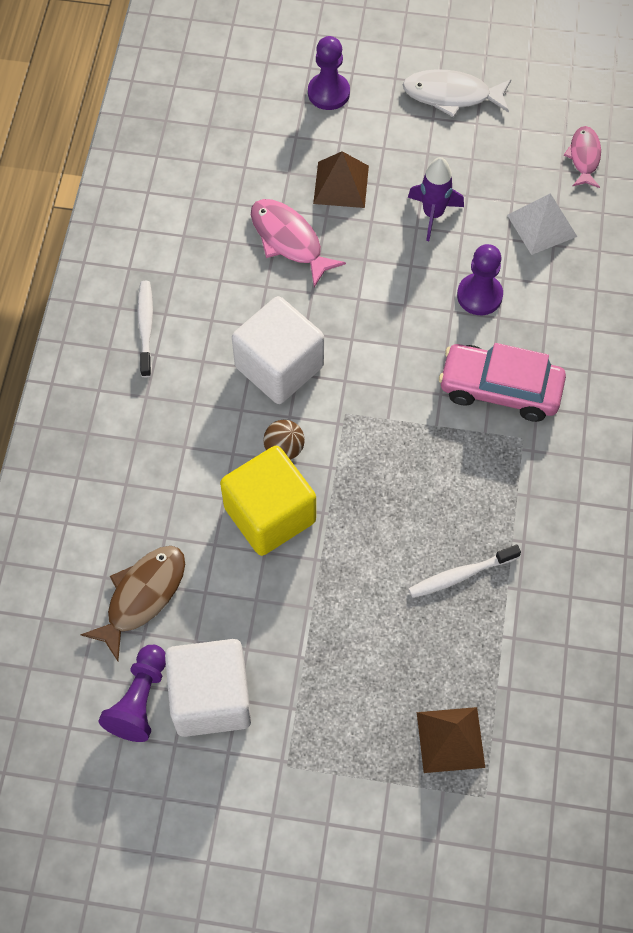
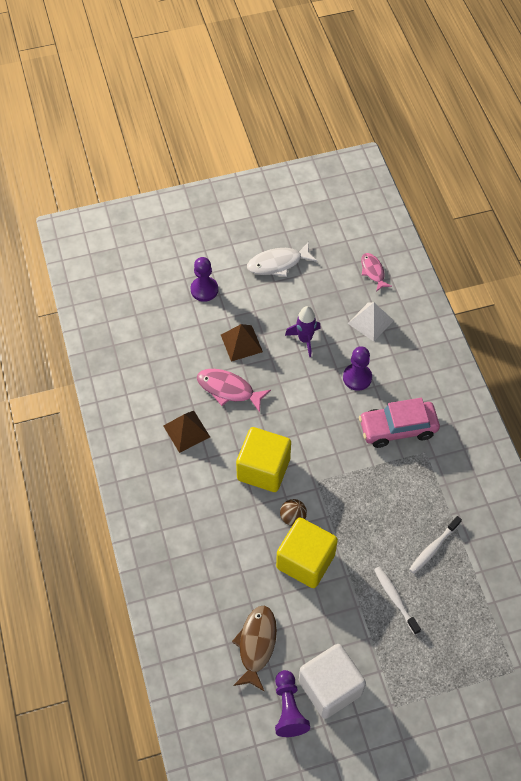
camera: 25 degrees left, 5 degrees down
white toothbrush [138,281,153,377] -> white toothbrush moved to [374,566,421,635]
white cube [232,296,324,404] -> yellow cube [236,427,291,492]
brown pyramid [417,707,485,773] -> brown pyramid moved to [164,411,210,453]

